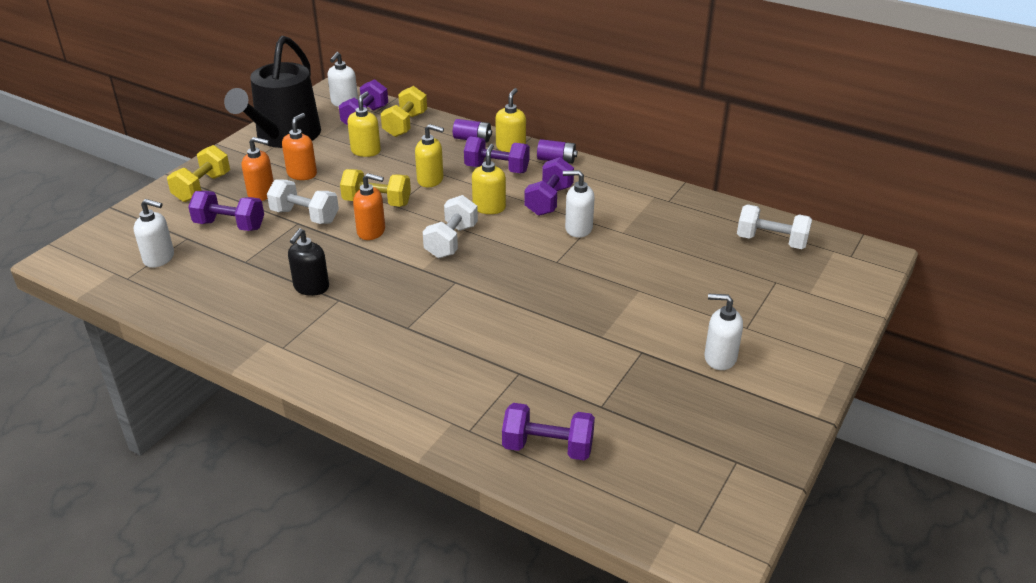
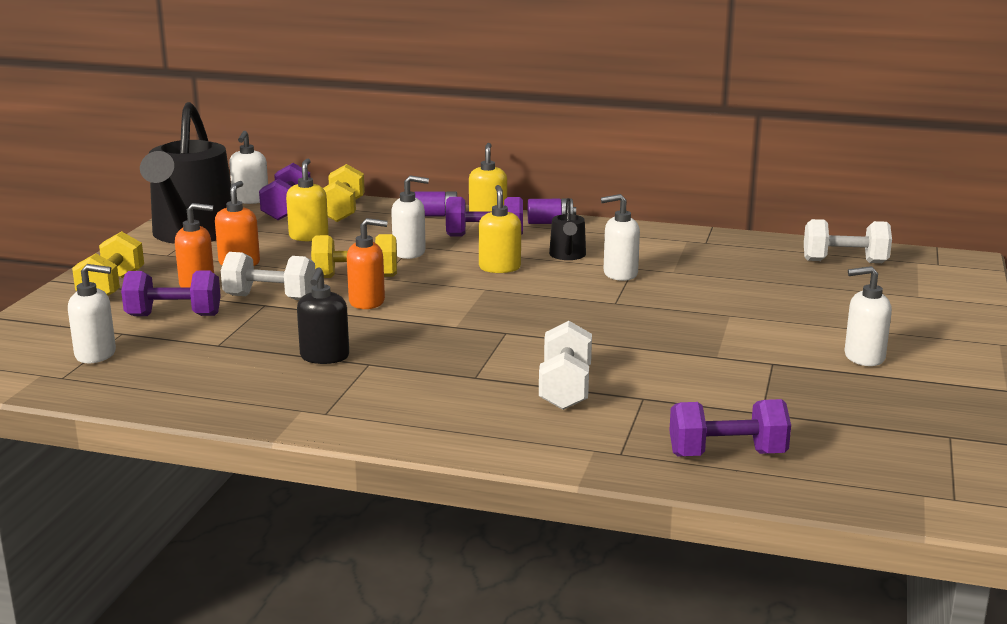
camera: 15 degrees left, 15 degrees down
yellow soap dispenser [415,124,444,187] -> white soap dispenser [391,175,429,259]
white dumbbell [423,195,478,258] -> white dumbbell moved to [539,321,592,410]
purple dumbbell [525,157,574,216] -> black watering can [549,198,586,260]

